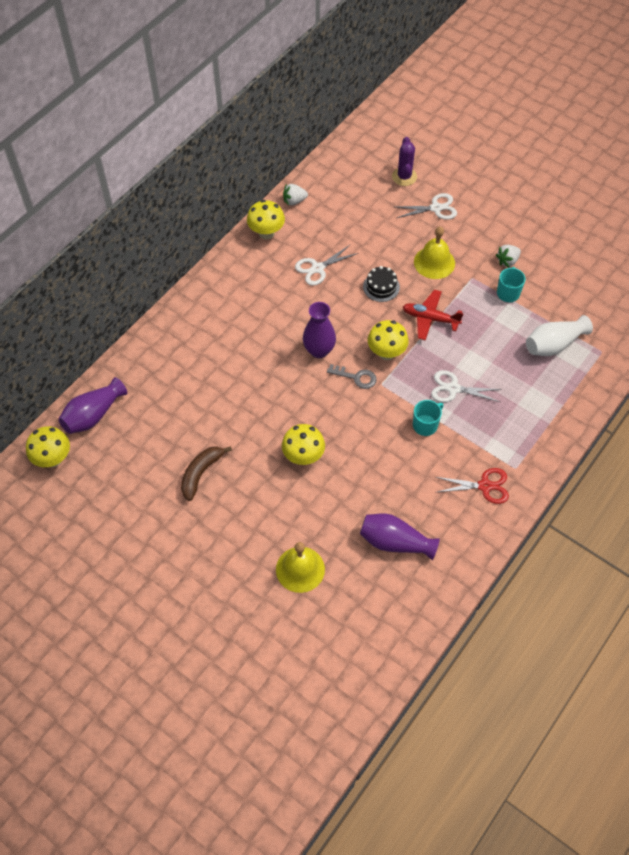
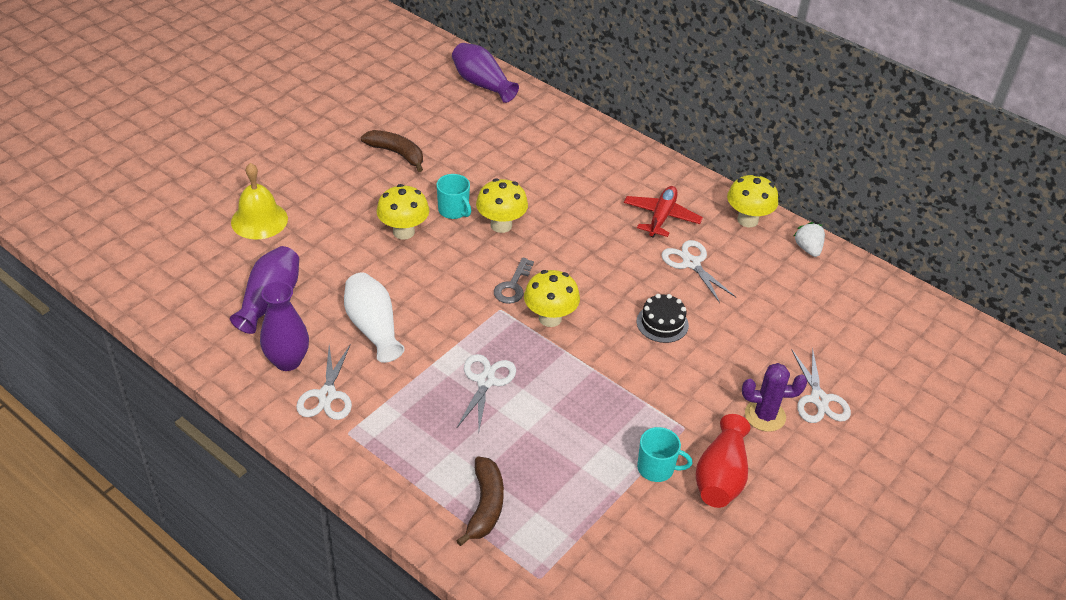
camera: 90 degrees right, 15 degrees down
yellow mushroom [26,426,70,467] -> yellow mushroom moved to [476,179,528,233]
purple vase [303,302,336,358] -> purple vase moved to [260,281,309,371]
purple cactus [392,137,417,186] -> purple cactus moved to [742,363,807,432]
red plane [403,290,464,341] -> red plane moved to [624,186,703,238]
turquoise mug [413,400,444,436] -> turquoise mug moved to [436,174,471,219]
yellow bell [414,226,455,279] -> none
red scissors [436,468,509,504] -> white scissors [296,344,352,420]
white strawberry [496,245,521,267] -> red vase [696,414,750,508]
white vase [526,315,593,356] -> white vase moved to [344,273,405,363]
none -> brown banana [456,457,504,546]

